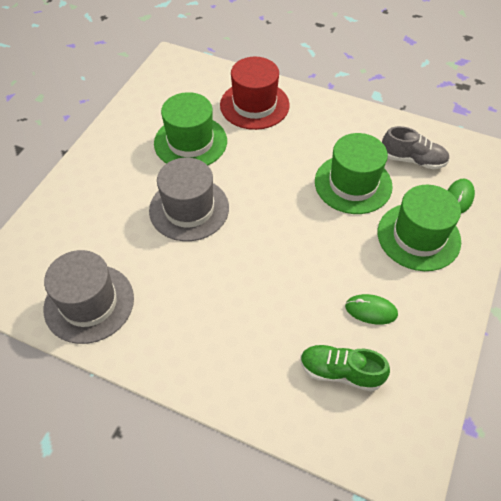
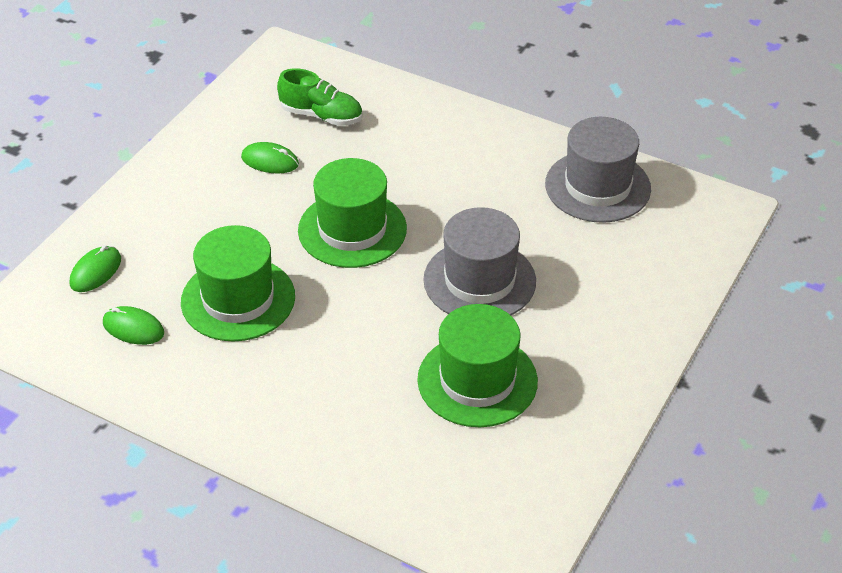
camera: 175 degrees left, 10 degrees down
red hat [220,57,290,130] -> none
green hat [378,185,461,271] -> green hat moved to [298,158,407,268]
grey shoe [382,126,449,169] -> green mouse [103,306,164,345]

